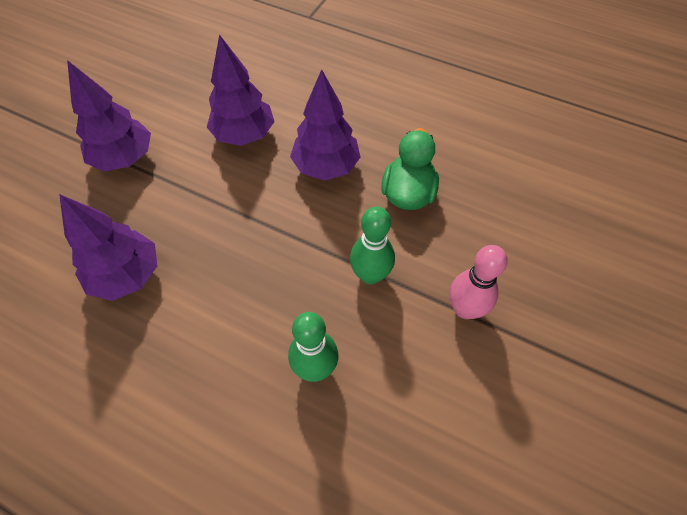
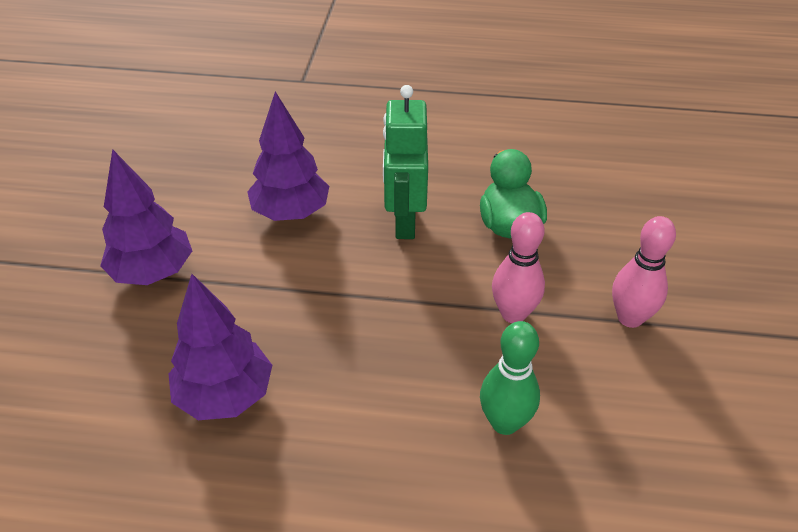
camera: 20 degrees left, 15 degrees down
purple tree [290,69,361,181] -> green robot [383,85,428,239]
green bowling pin [350,206,395,284] -> pink bowling pin [492,212,545,323]

